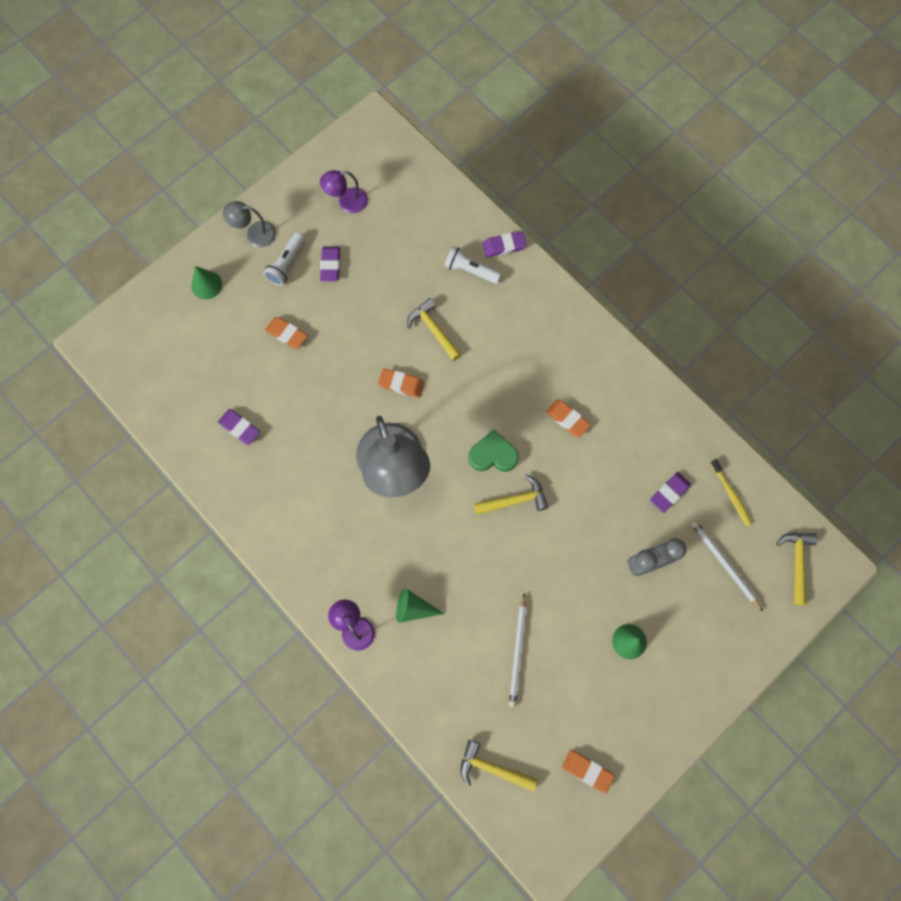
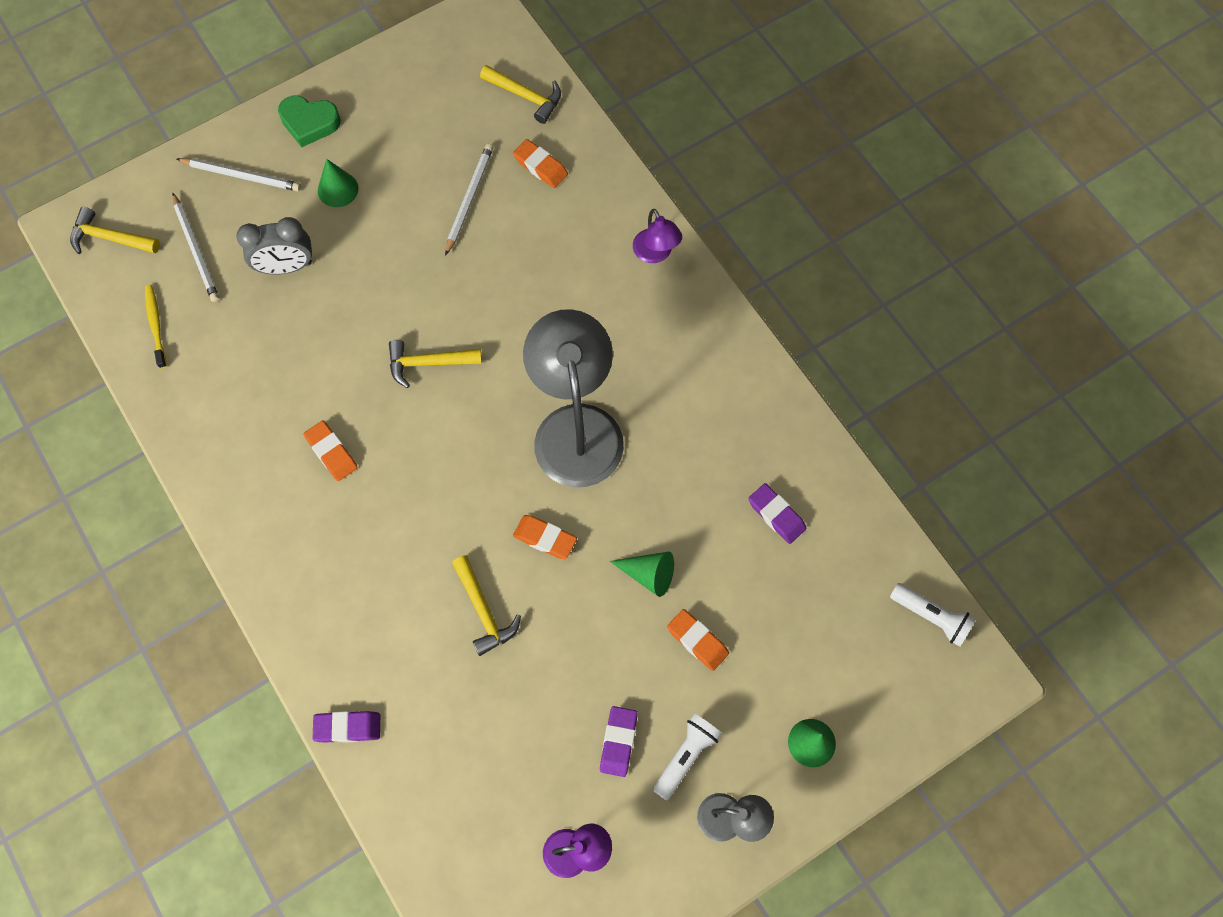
camera: 170 degrees left, 5 degrees down
green cone [396,588,445,623] -> green cone moved to [610,551,674,597]
white flashlight [445,246,501,284] -> white flashlight moved to [890,583,976,647]
green heart [468,430,519,472] -> green heart moved to [278,96,341,147]
orange eraser [562,750,615,793] -> orange eraser moved to [513,139,568,188]
purple eraser [650,472,691,513] -> none
yellow hammer [776,532,818,605] -> yellow hammer turned 90 degrees clockwise [70,207,160,254]
none -> white pencil [177,158,301,191]

